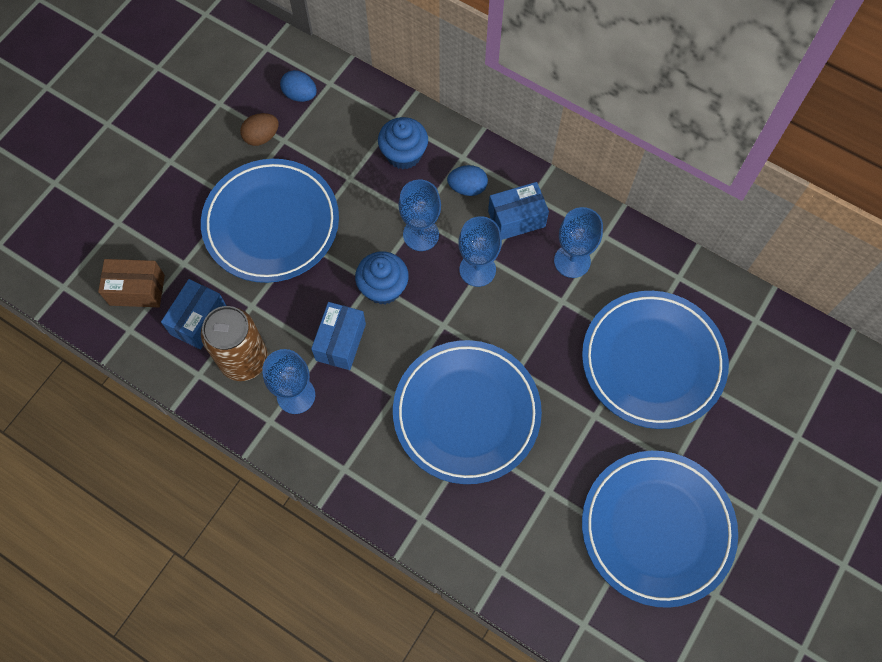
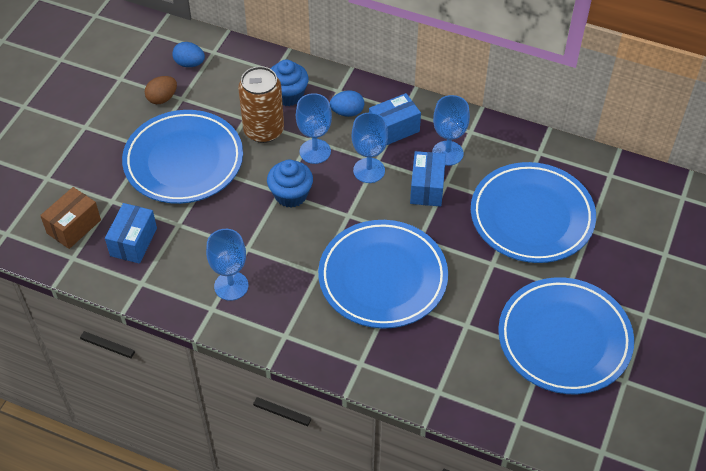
camera: 10 degrees left, 15 degrees down
brown box [98,259,165,307] -> brown box turned 45 degrees counterclockwise [40,187,101,249]
brown can [201,306,268,381] -> brown can moved to [238,66,284,143]
blue box [311,302,366,370] -> blue box moved to [410,151,446,207]

